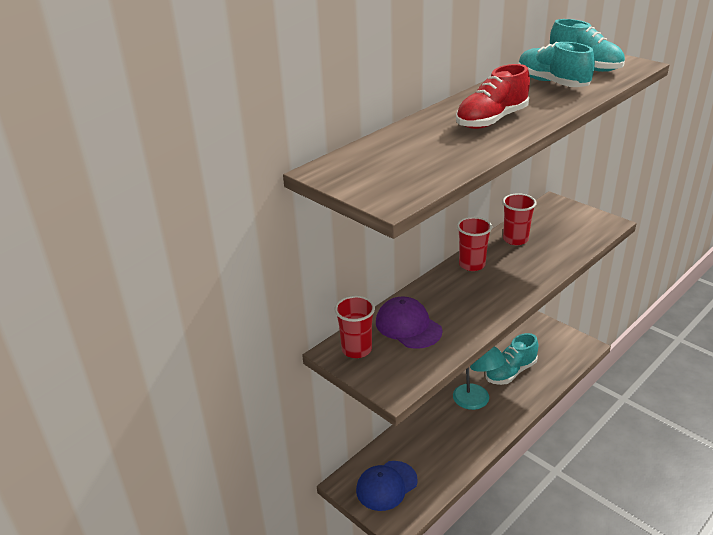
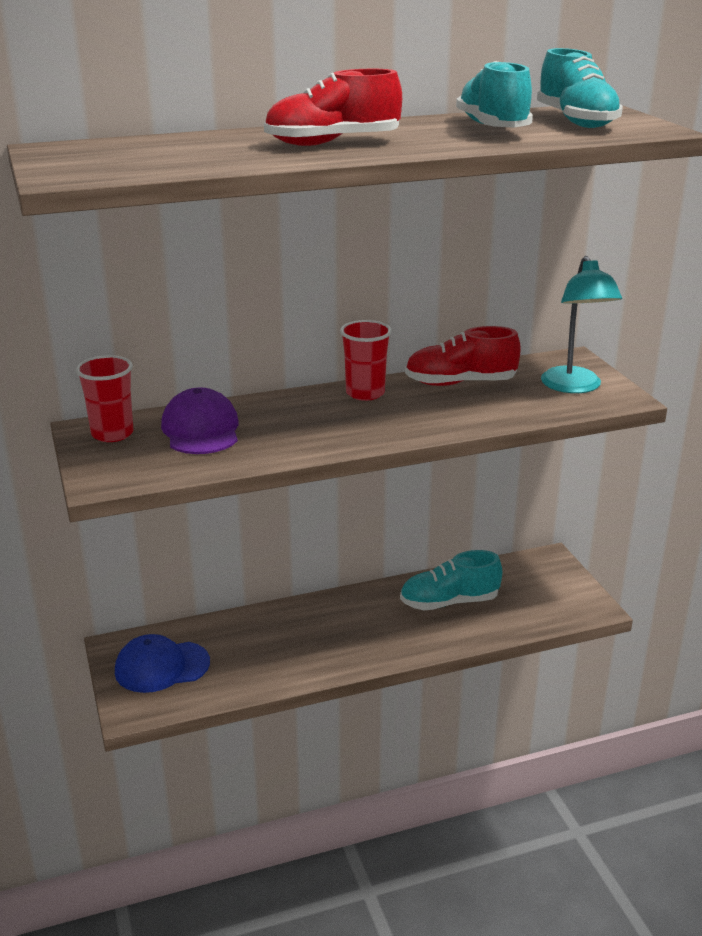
camera: 25 degrees right, 5 degrees down
turquoise lamp [453,346,506,410] -> turquoise lamp moved to [541,256,622,393]
red cup [503,193,536,245] -> red shoe [405,326,521,386]

